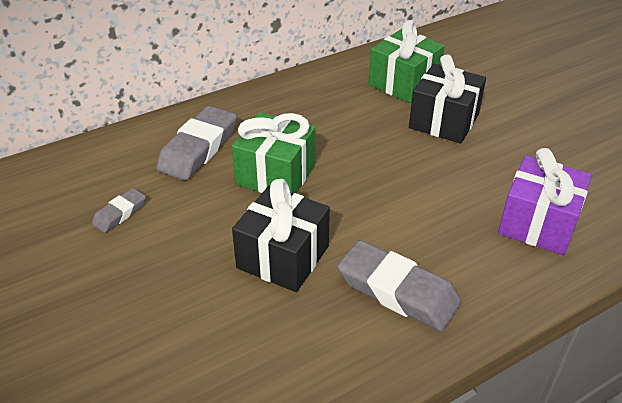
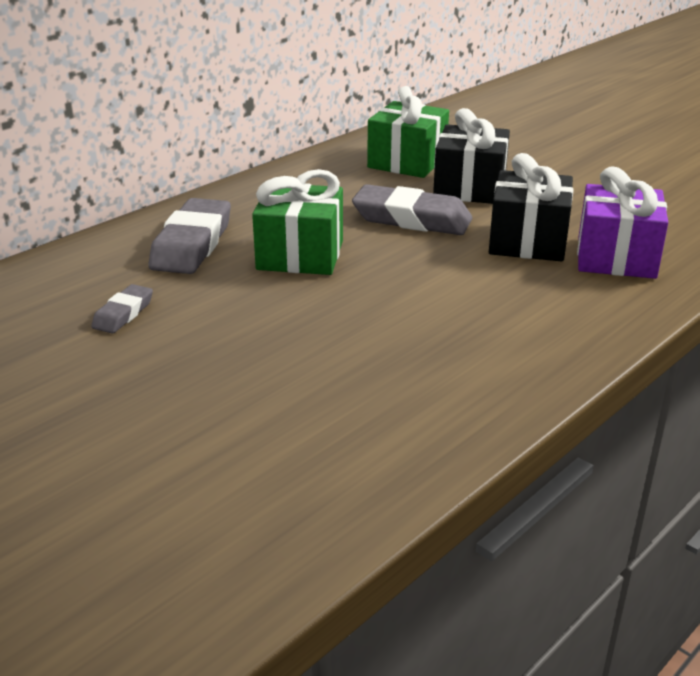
camera: 15 degrees left, 10 degrees down
black gift [232,179,330,292] -> black gift moved to [489,153,573,262]
grey eraser [337,240,461,332] -> grey eraser moved to [352,184,472,235]

